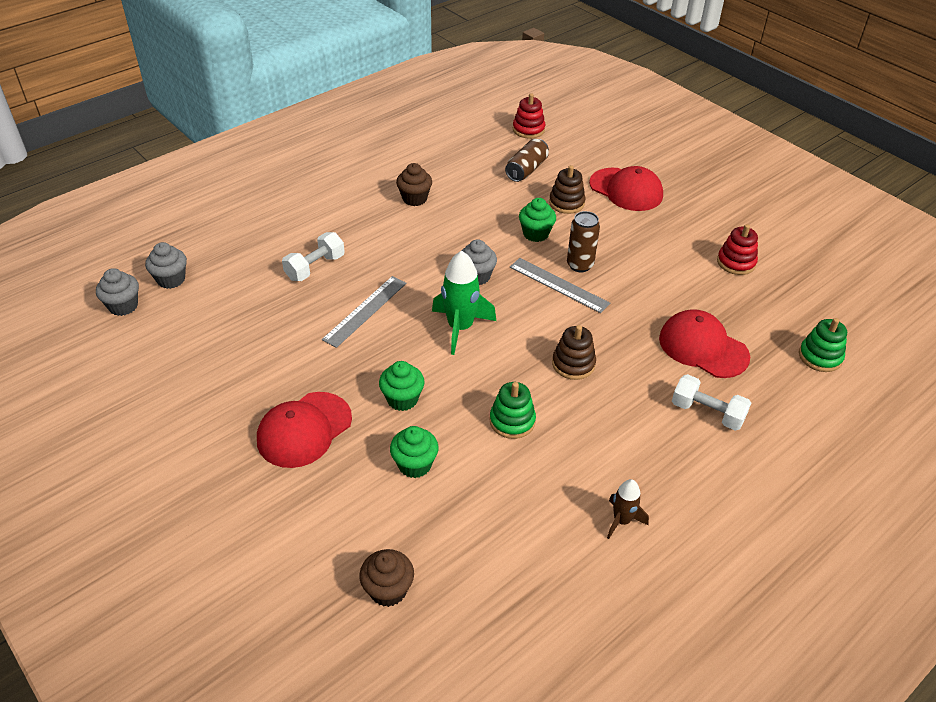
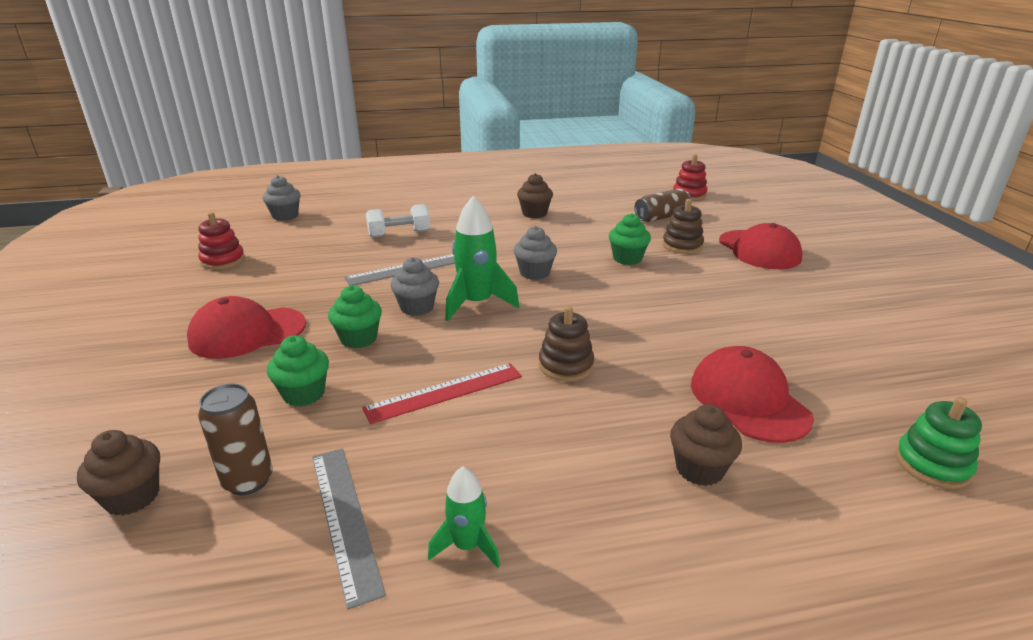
camera: 30 degrees right, 15 degrees down
grey cupcake [96,268,139,316] -> grey cupcake moved to [390,257,439,316]
green stacking toy [490,382,536,439] -> red ruler [362,363,522,424]
grey ruler [510,258,610,313] -> grey ruler moved to [312,448,386,610]
brown can [567,211,600,272] -> brown can moved to [198,384,273,495]
brown rocket [607,479,649,539] -> green rocket [428,467,500,568]
white dumbbell [672,374,751,430] -> brown cupcake [670,404,742,486]
red stacking toy [717,224,758,275] -> red stacking toy moved to [198,212,245,270]

